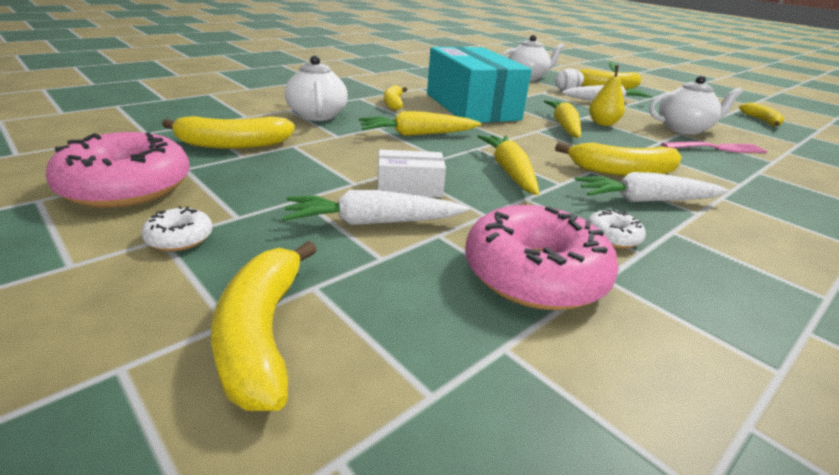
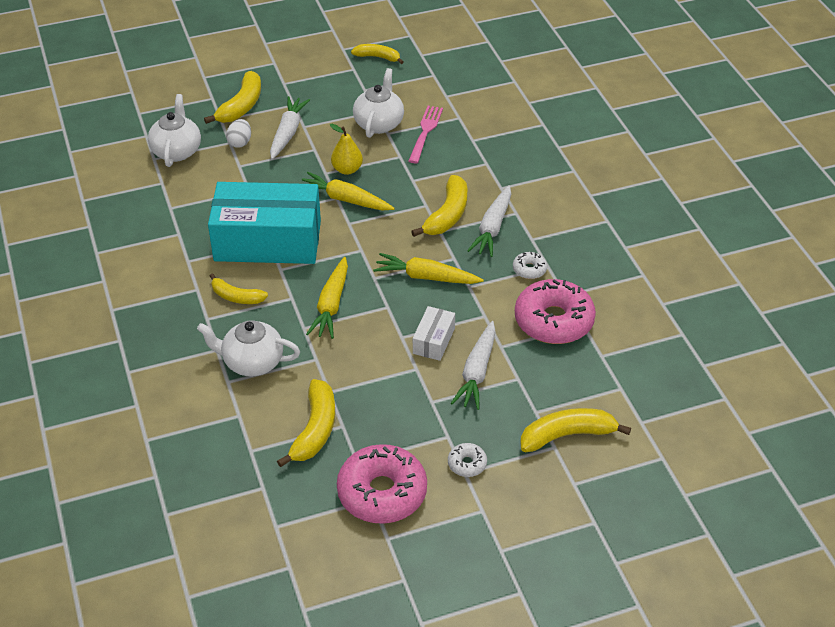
camera: 65 degrees left, 15 degrees up
yellow banana [211,241,317,411] -> yellow banana turned 150 degrees clockwise [520,408,631,452]

